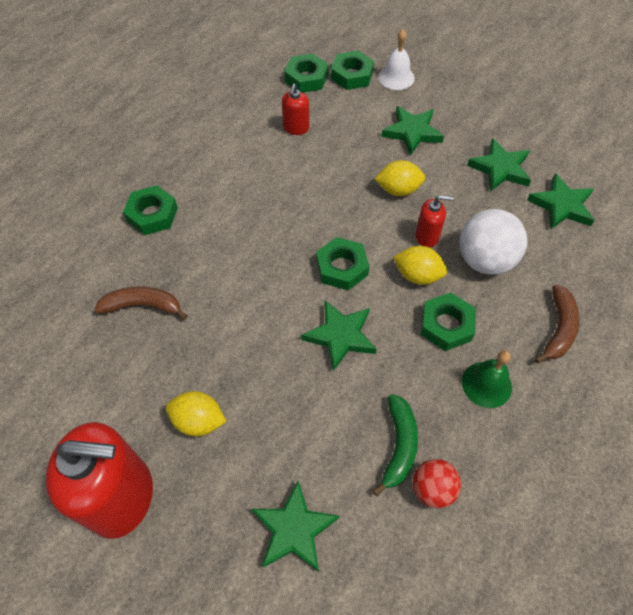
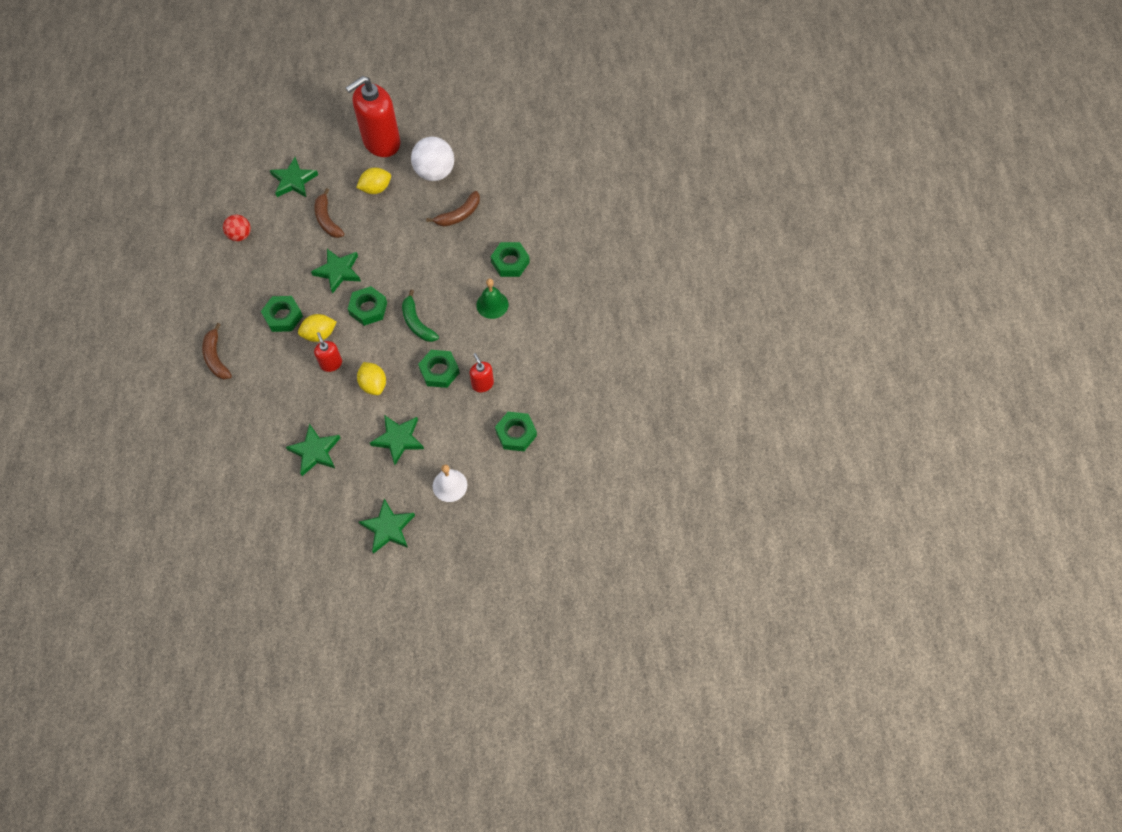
camera: 140 degrees right, 5 degrees up
green nut [331,51,374,90] -> green nut moved to [418,350,460,388]
green banana [373,394,418,496] -> green banana moved to [402,290,439,342]
yellow lemon [375,160,425,196] -> yellow lemon turned 75 degrees counterclockwise [357,362,386,395]
red soap dispenser [415,195,454,248] -> red soap dispenser turned 105 degrees clockwise [314,332,342,372]
white ball [460,209,528,275] -> white ball moved to [411,137,454,181]
green bell [462,350,512,408] -> green bell moved to [476,279,508,319]
green star [527,173,595,230] -> green star moved to [359,499,415,554]
none -> brown banana [314,188,344,238]

